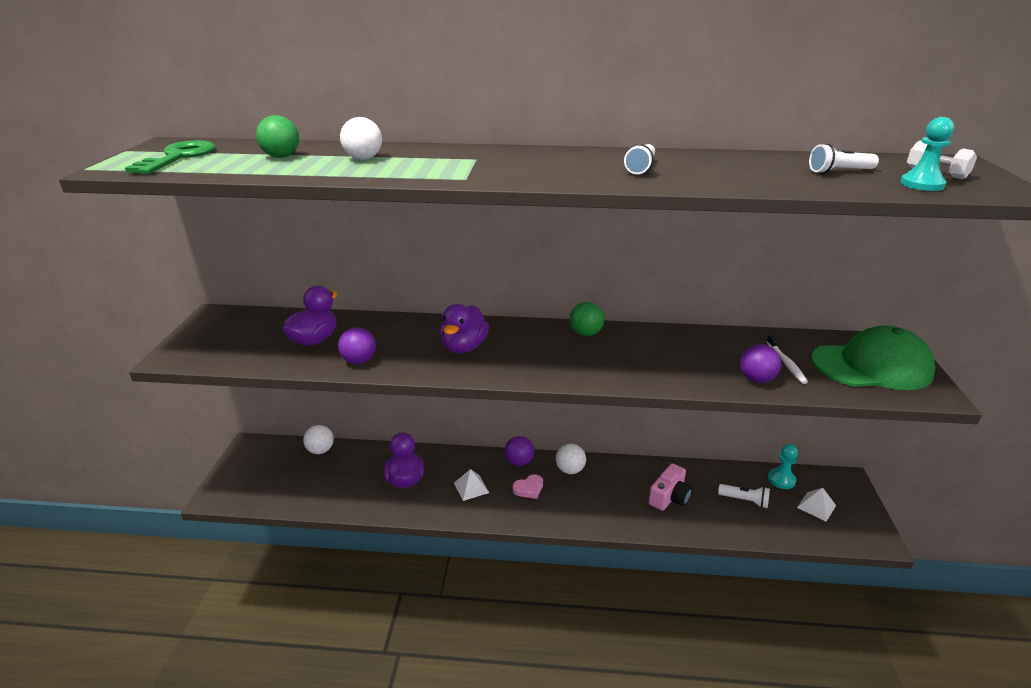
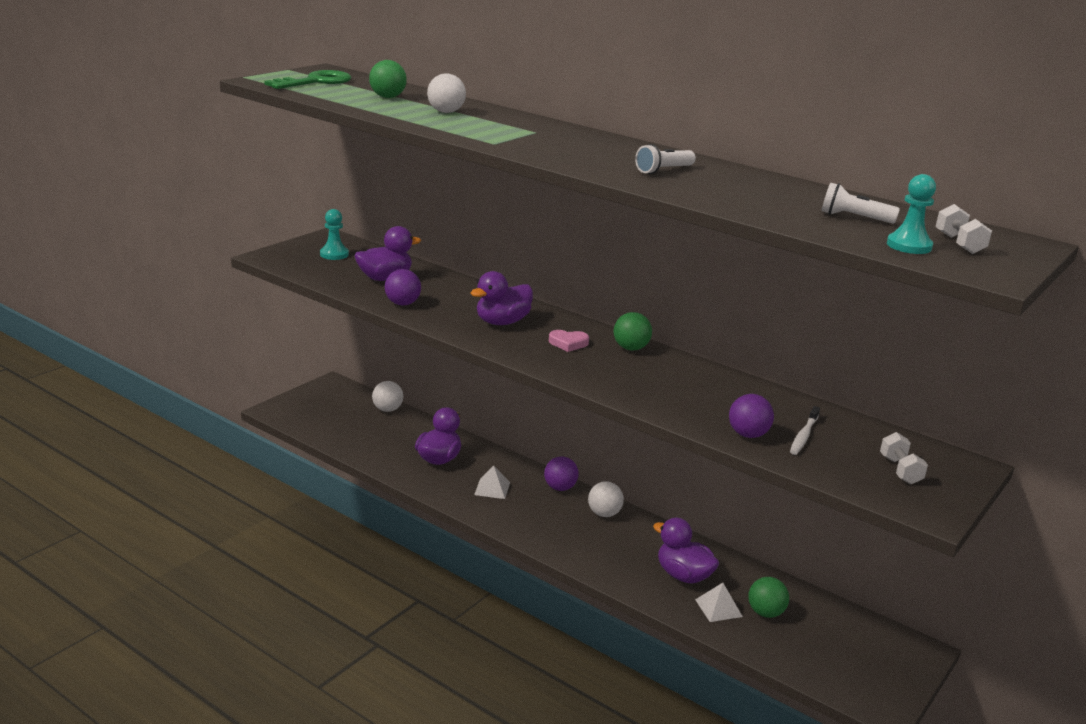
camera: 30 degrees right, 5 degrees down
pink heart [513,474,543,499] -> pink heart moved to [549,330,589,352]
pink camera [649,463,692,511] -> purple duck [653,518,719,584]
white flashlight [718,484,770,508] -> green ball [748,577,789,618]
turquoise pawn [768,444,798,489] -> turquoise pawn moved to [320,209,349,260]
white pyramid [797,488,836,522] -> white pyramid moved to [695,583,743,622]
green cap [812,326,936,390] -> white dumbbell [880,432,928,484]

